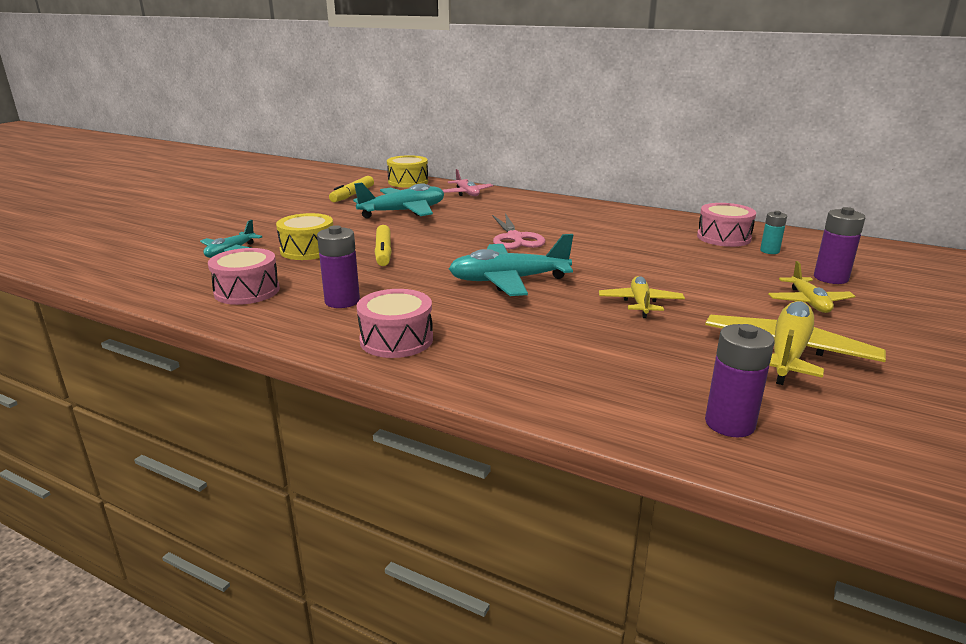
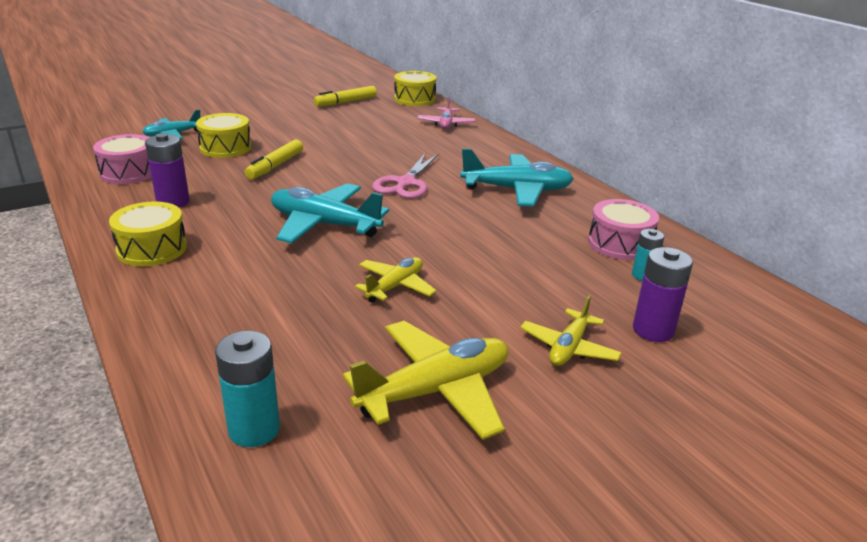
camera: 30 degrees right, 5 degrees up
turquoise plane [353,182,444,219] -> turquoise plane moved to [460,148,574,206]
pink drum [357,289,433,358] -> yellow drum [109,201,187,266]
purple battery [705,324,775,437] -> turquoise battery [215,331,280,447]

